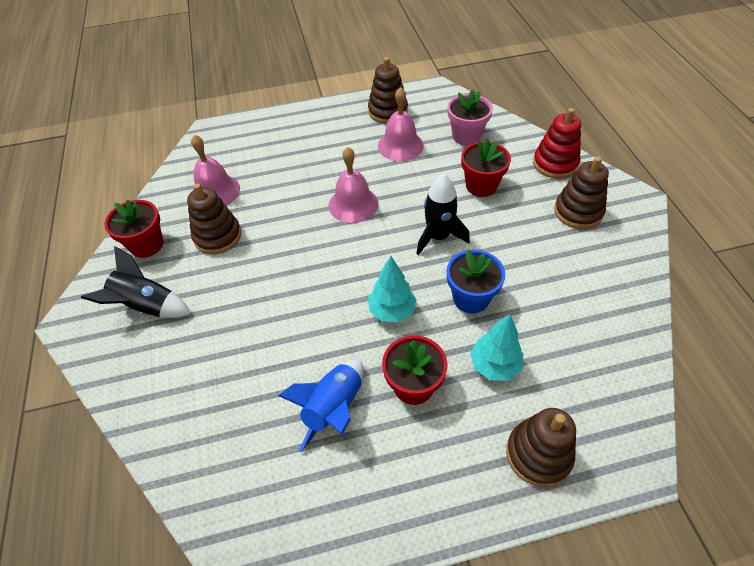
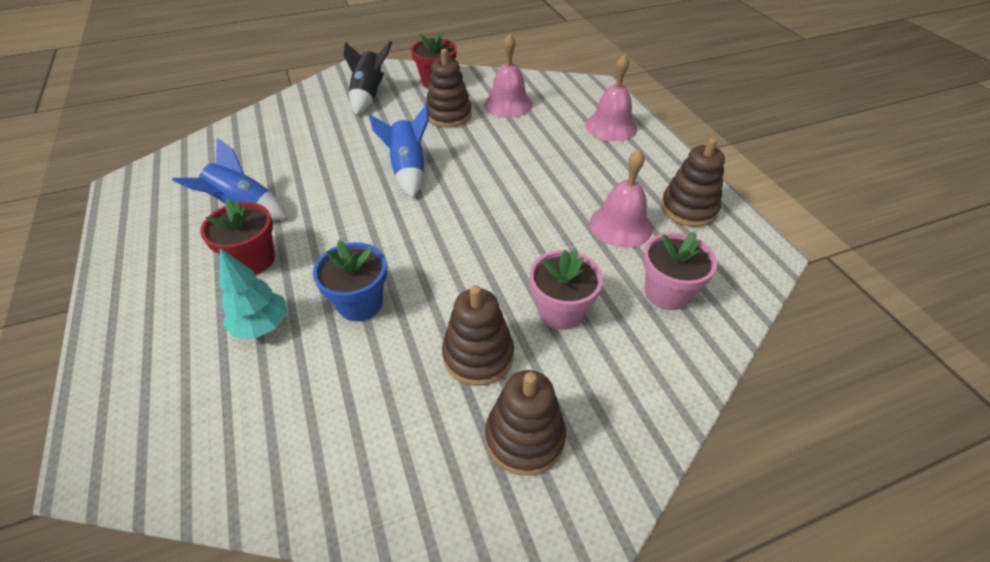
camera: 80 degrees right, 5 degrees down
pink bell [328,147,378,223] -> pink bell moved to [586,54,637,142]
turquoise tree [368,256,417,322] -> none
black rocket [416,174,470,255] -> none
red flower pot [461,138,511,197] -> pink flower pot [530,249,603,330]
brown stacking toy [506,408,576,487] -> brown stacking toy moved to [442,285,514,386]
red stacking toy [533,108,581,179] -> none
none -> blue rocket [369,104,429,198]

